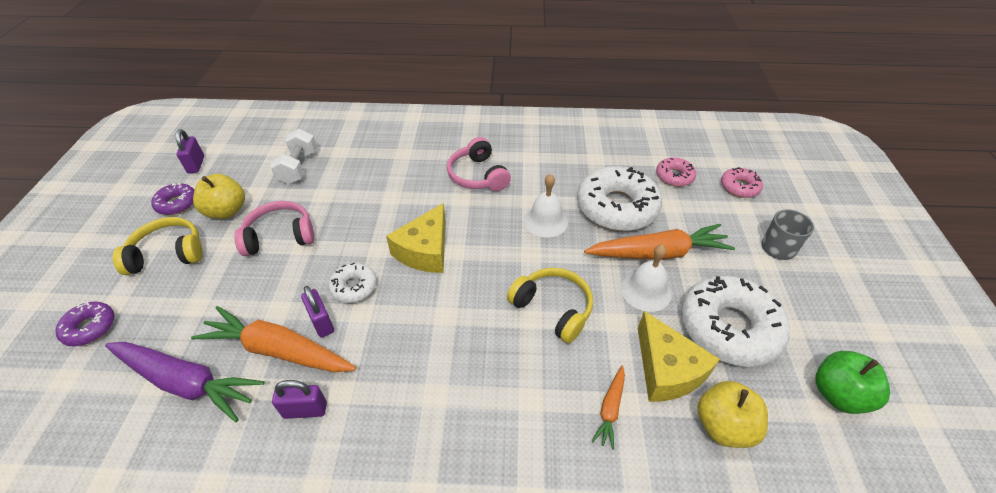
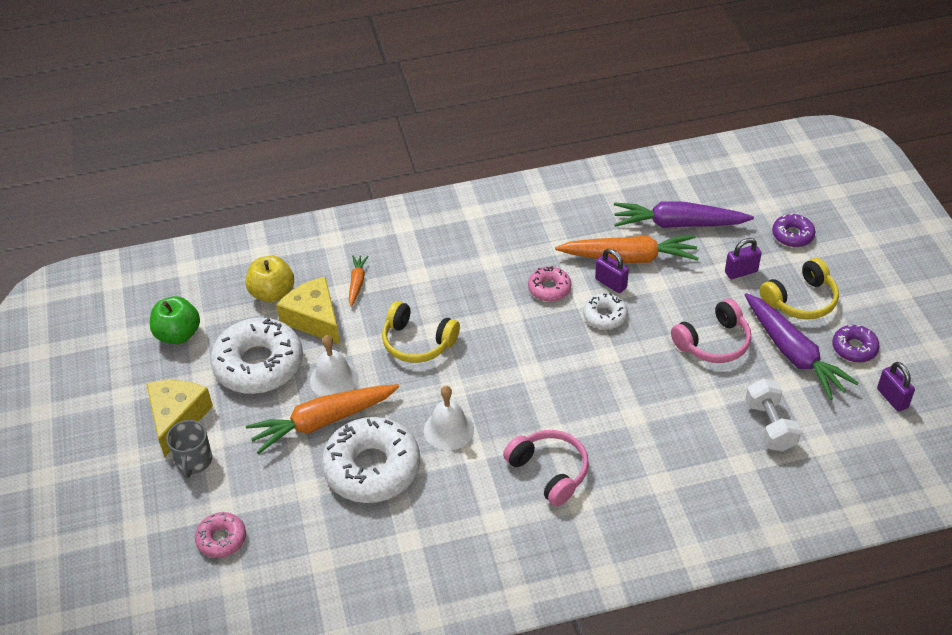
camera: 165 degrees right, 0 degrees up
yellow apple [193,174,245,219] -> purple carrot [745,293,859,400]
purple padlock [272,380,327,419] -> purple padlock moved to [725,238,762,279]
yellow cheese [386,203,446,273] -> yellow cheese moved to [146,380,213,457]
pink donut [656,157,696,187] -> pink donut moved to [528,266,571,302]

